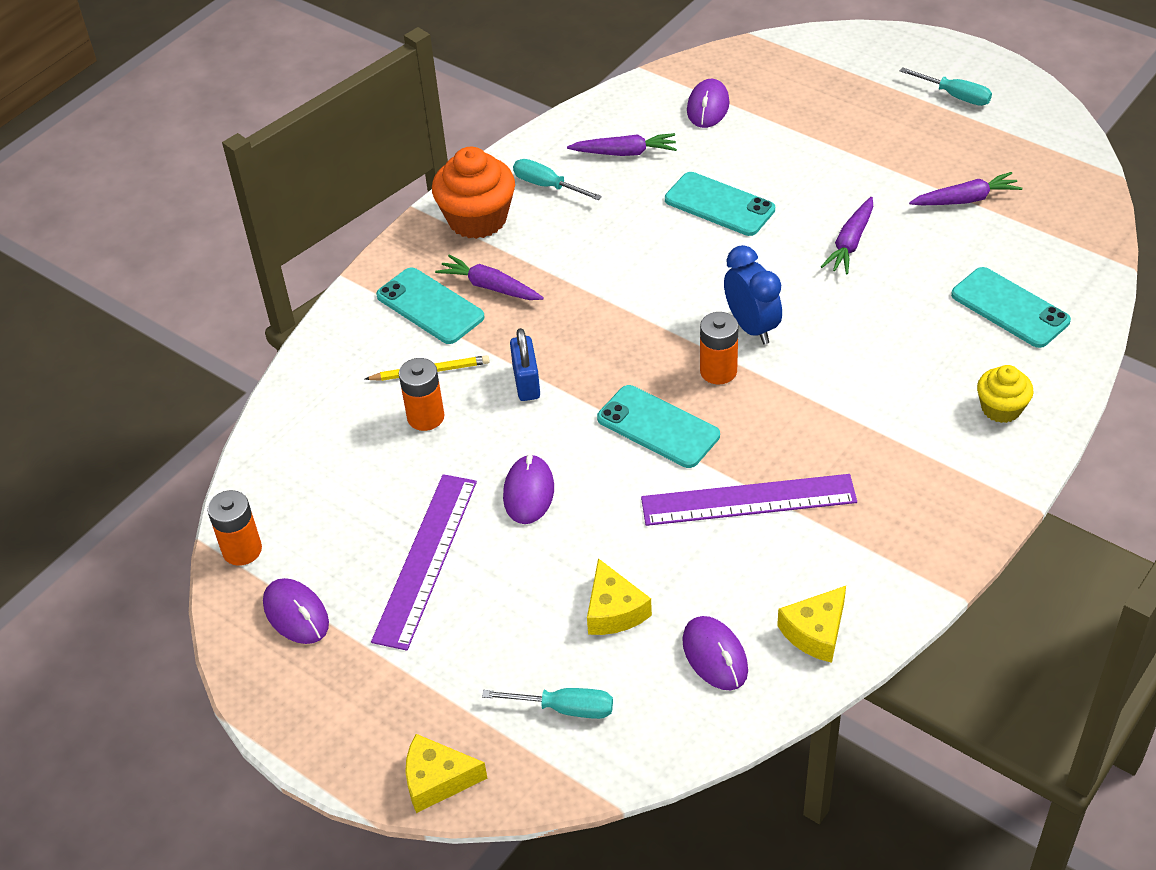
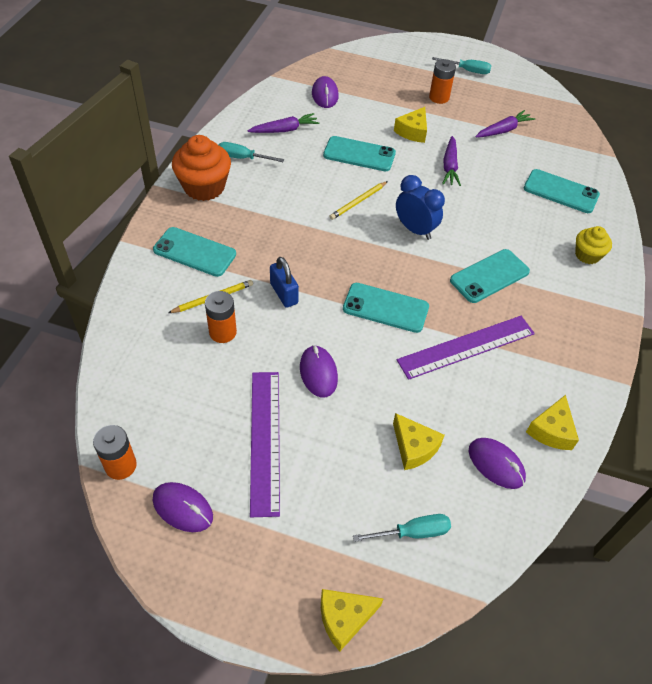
camera: 25 degrees left, 5 degrees up
purple carrot [435,255,544,300] -> none
orange battery [700,312,739,384] -> orange battery moved to [429,59,456,104]
none -> yellow pencil [329,181,388,220]
none -> yellow cheese [394,107,427,143]
none -> turquoise phone [450,249,530,303]

